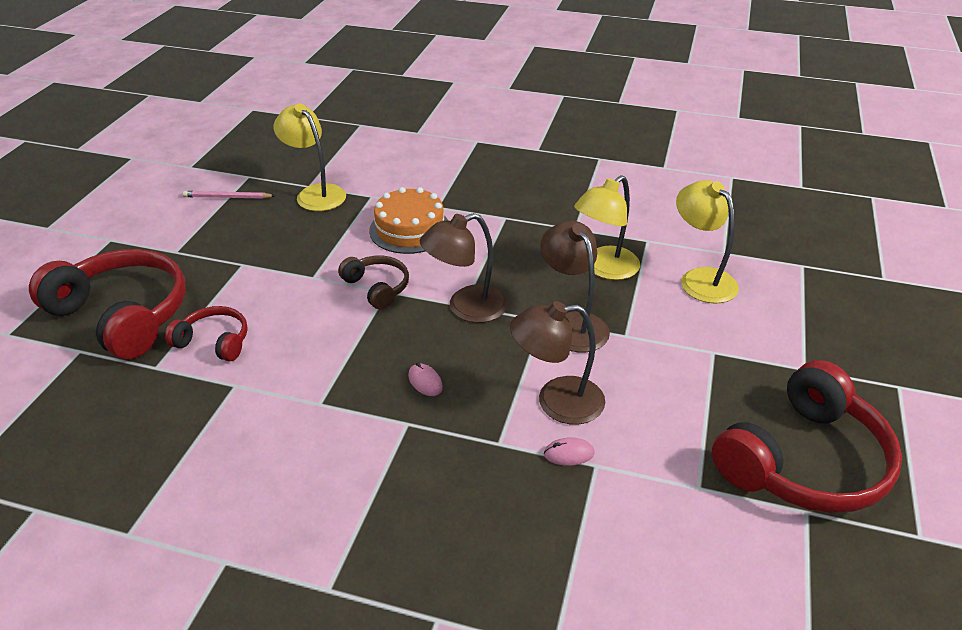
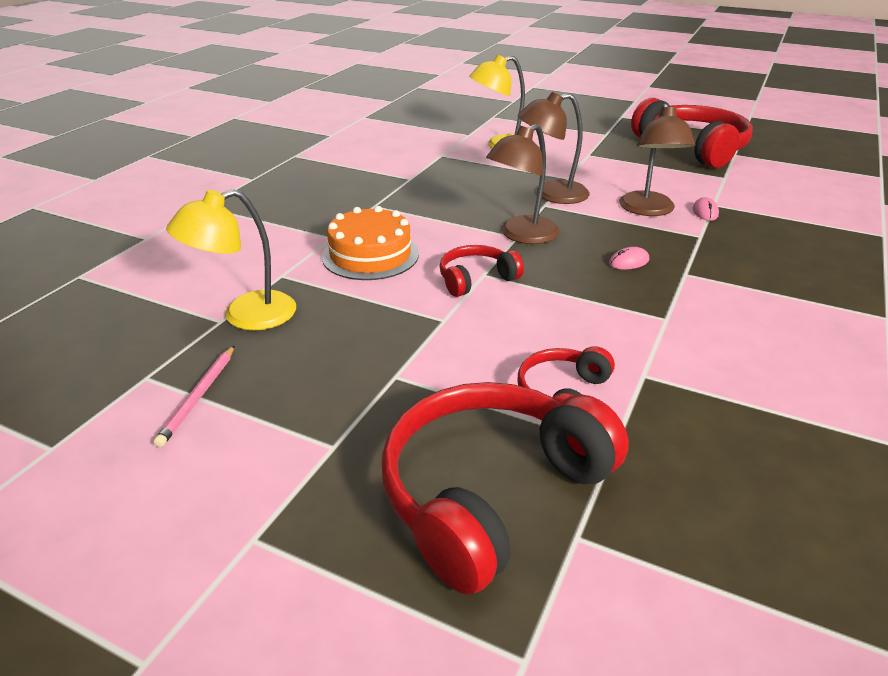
camera: 80 degrees left, 5 degrees down
brown headphones [338,255,409,309] -> red headphones [439,245,524,297]
brown lamp [420,213,508,323] -> brown lamp turned 60 degrees clockwise [486,124,560,244]
yellow lamp [574,175,640,280] -> none

